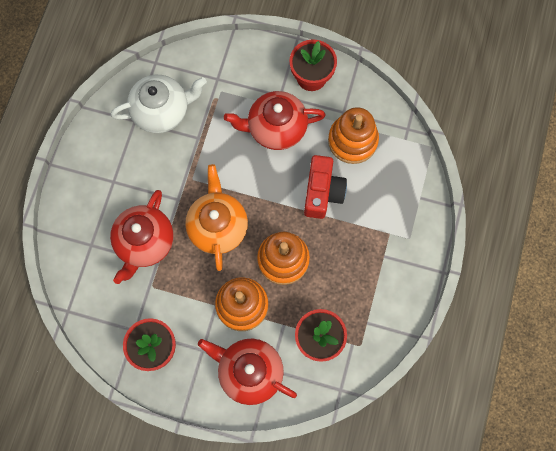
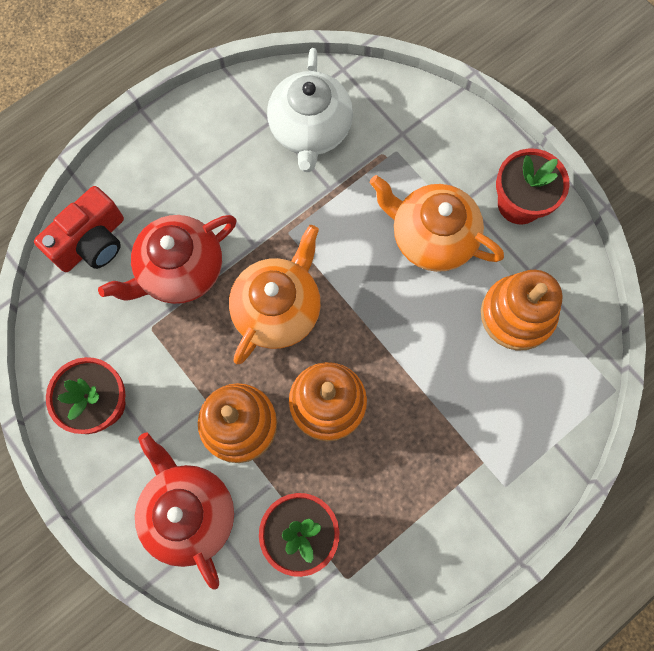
camera: 35 degrees right, 0 degrees up
white teapot [111,75,207,133] -> white teapot turned 75 degrees clockwise [267,48,353,172]
red teapot [224,91,325,150] -> orange teapot [370,175,504,272]
red camera [304,155,347,219] -> red camera moved to [34,186,124,272]

